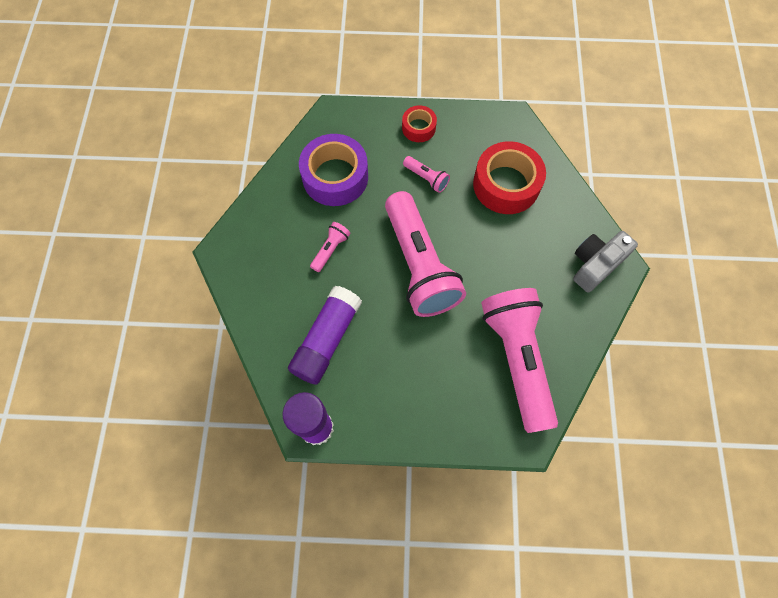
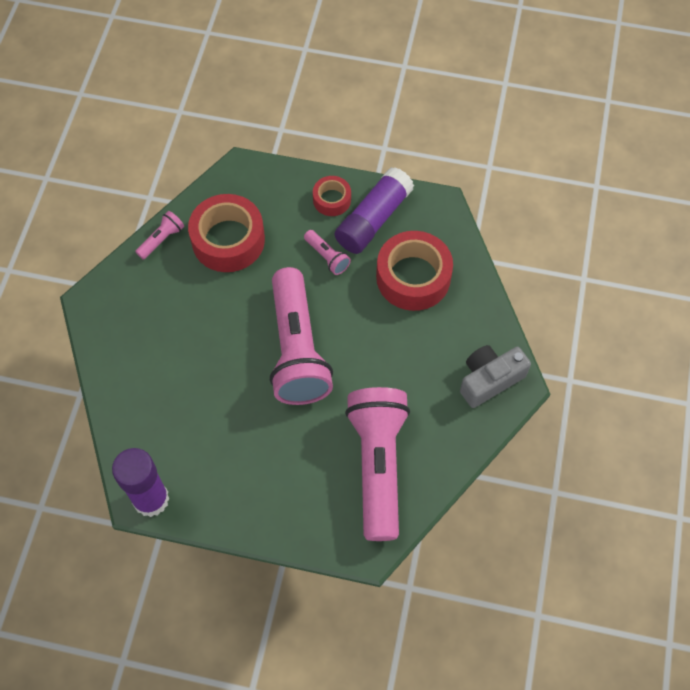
camera: 10 degrees right, 5 degrees down
purple glue stick [288,286,362,385] -> purple glue stick moved to [335,167,414,254]
purple tape [299,134,368,206] -> red tape [188,194,265,272]
pink flashlight [310,222,351,272] -> pink flashlight moved to [135,211,184,260]

